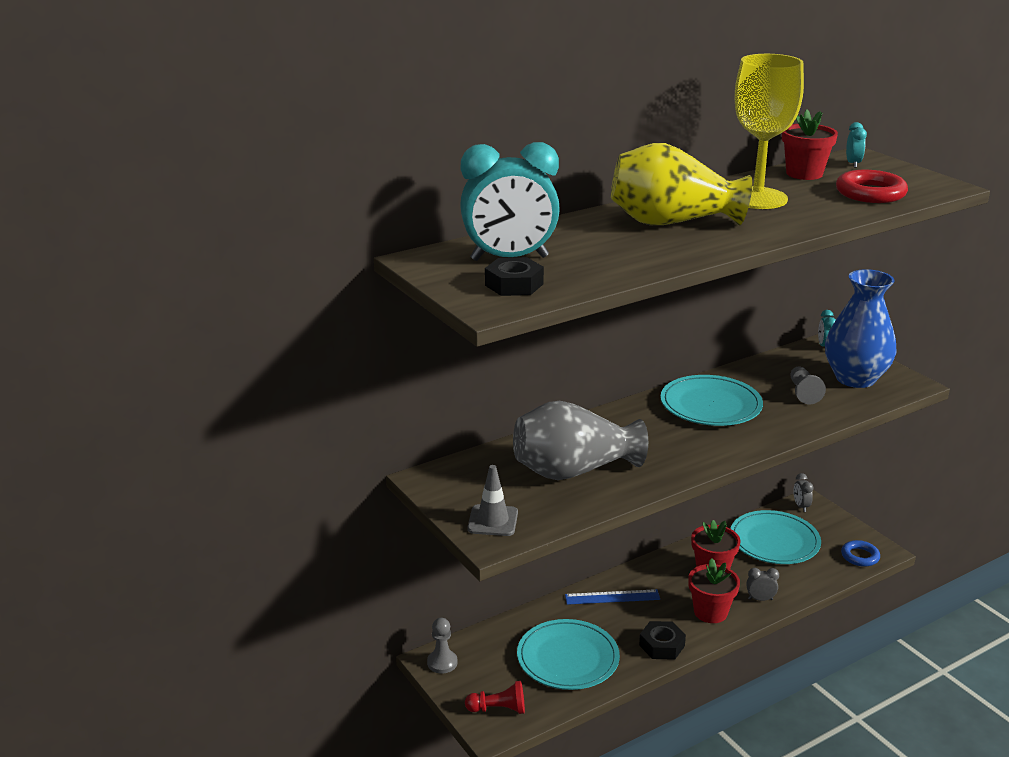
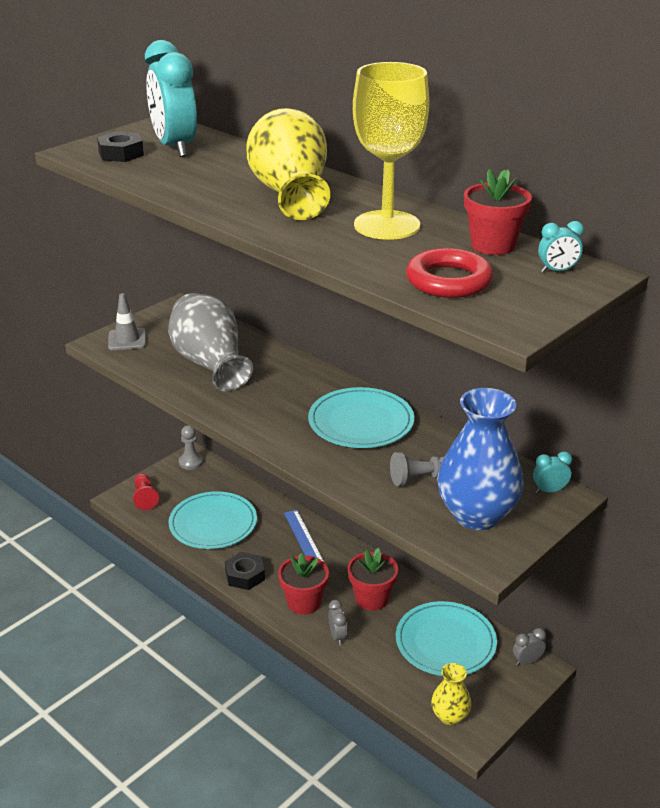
camera: 75 degrees right, 5 degrees up
blue ring [841,540,880,567] -> yellow vase [431,663,471,725]

